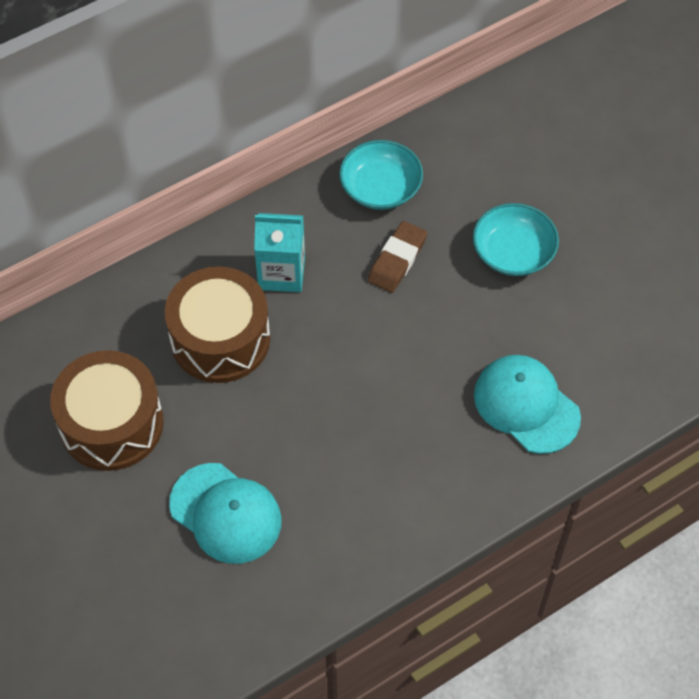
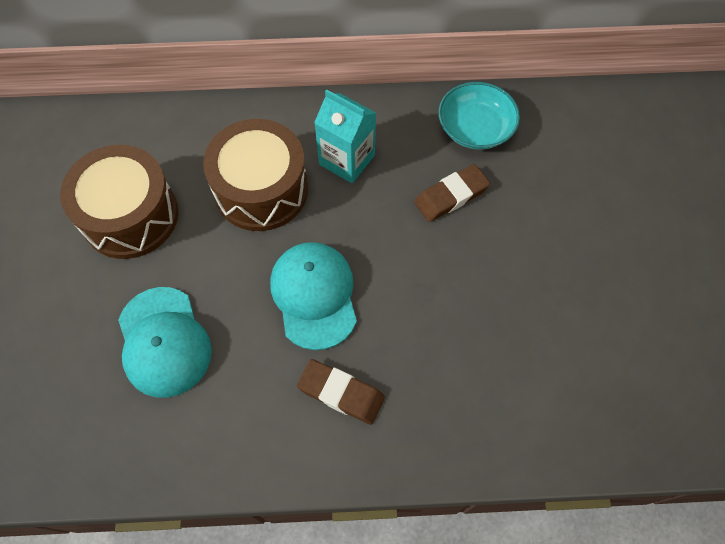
camera: 30 degrees right, 5 degrees up
turquoise bowl [473,203,559,276] -> none
turquoise cap [474,355,581,454] -> turquoise cap moved to [270,242,357,350]
none -> brown eraser [297,359,385,425]

